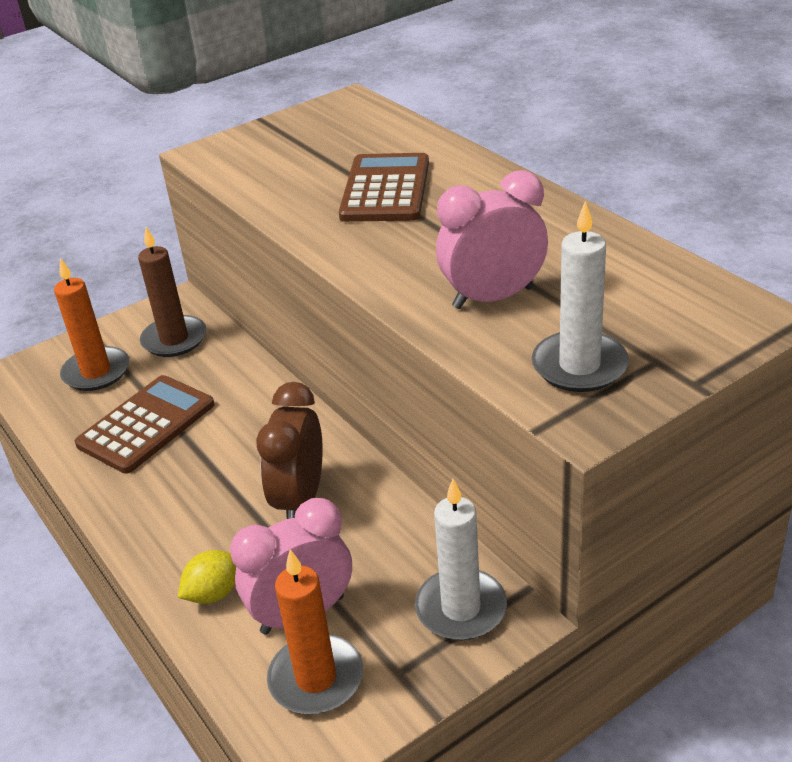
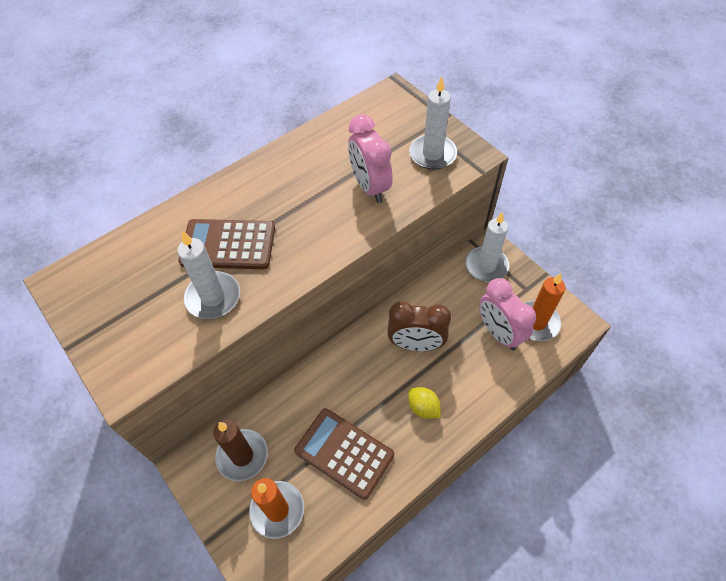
camera: 95 degrees left, 20 degrees up
yellow lemon [178,550,237,604] -> yellow lemon moved to [408,387,441,419]
none -> white candle [177,231,240,319]

